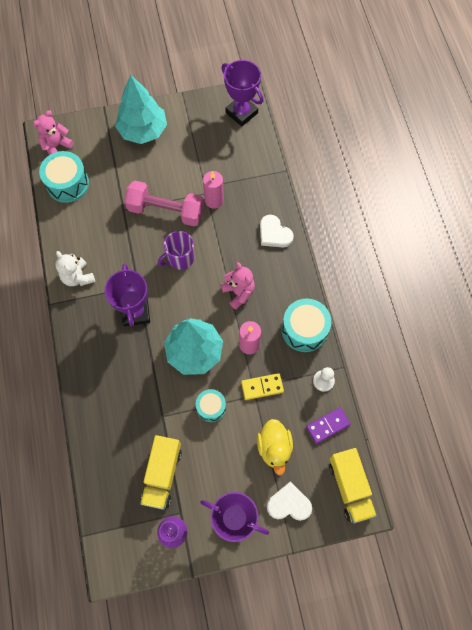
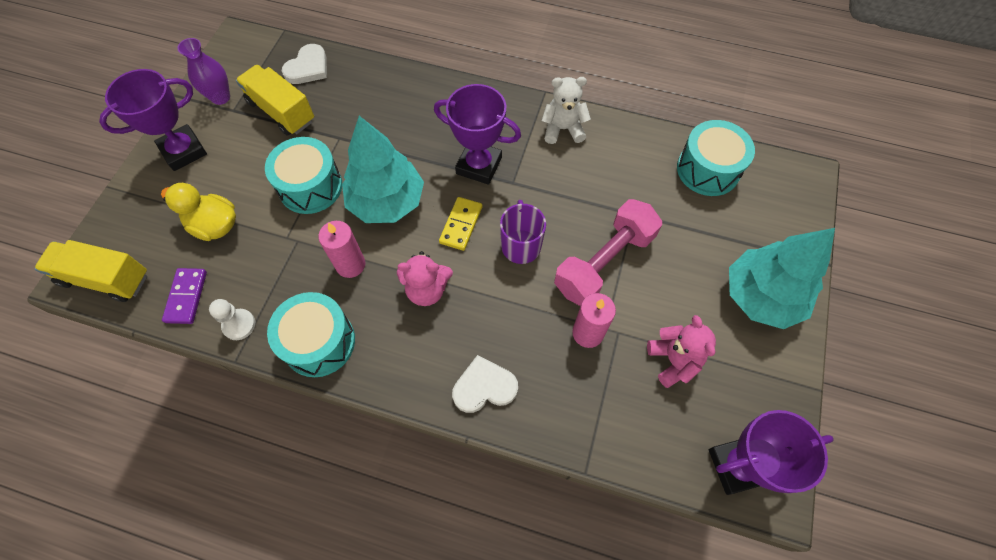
camera: 120 degrees right, 5 degrees down
pink teddy bear [33,110,74,155] -> pink teddy bear moved to [647,315,716,388]
turquoise drum [196,389,226,422] -> turquoise drum [265,137,342,214], size x1.63
yellow domino [241,373,284,400] -> yellow domino moved to [439,197,482,251]
white heart [267,482,312,521] -> white heart moved to [282,44,327,84]

